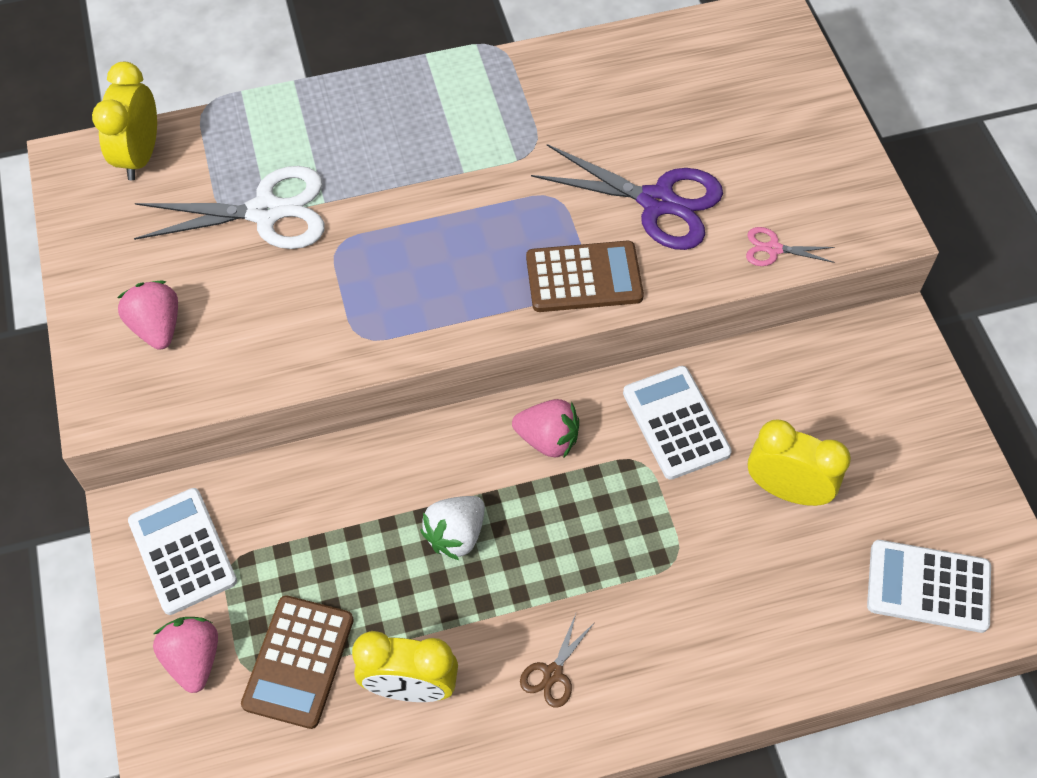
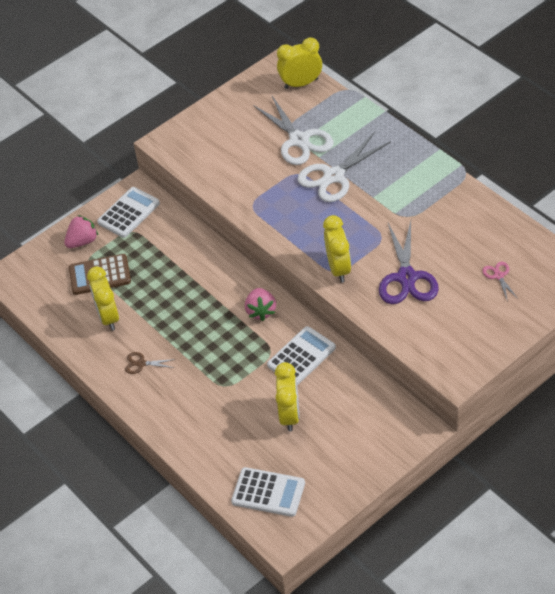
camera: 70 degrees right, 10 degrees down
pink strawberry [117,281,178,350] -> none
white strawberry [420,496,485,560] -> none
brown calculator [526,241,644,312] -> yellow clock [323,215,351,283]
pink scissors [746,227,835,266] -> pink scissors moved to [482,262,518,302]
white calculator [867,540,991,633] -> white calculator turned 120 degrees clockwise [231,467,305,517]
none -> white scissors [297,132,391,202]

